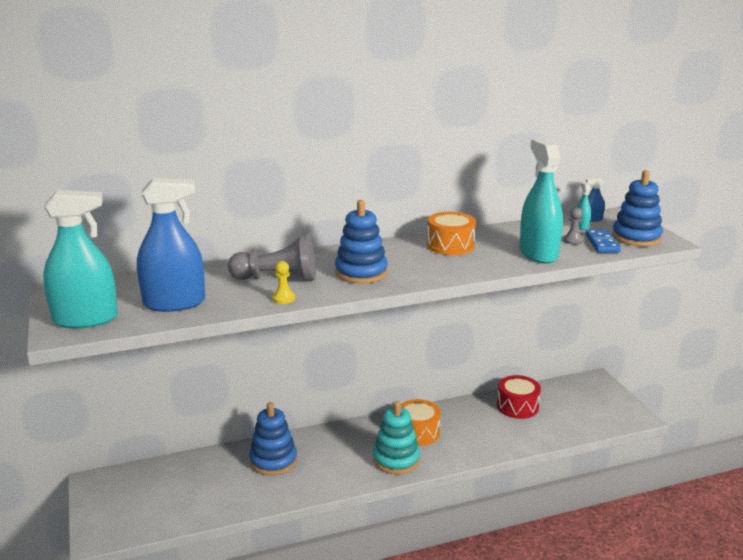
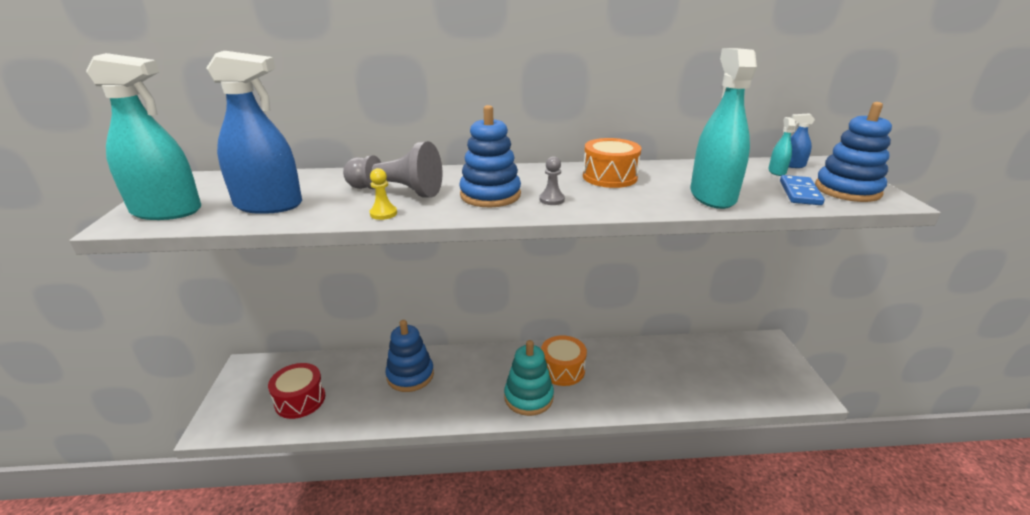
camera: 15 degrees right, 5 degrees up
red drum [497,375,541,419] -> red drum moved to [268,363,325,419]
grey pawn [563,208,584,245] -> grey pawn moved to [539,156,565,205]

